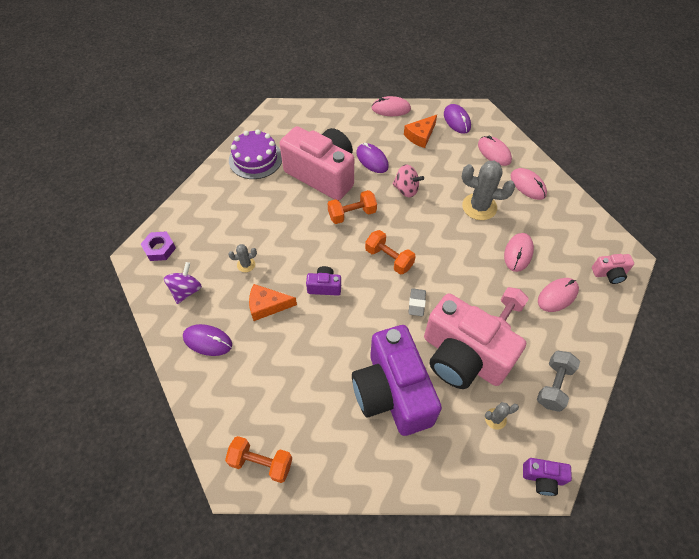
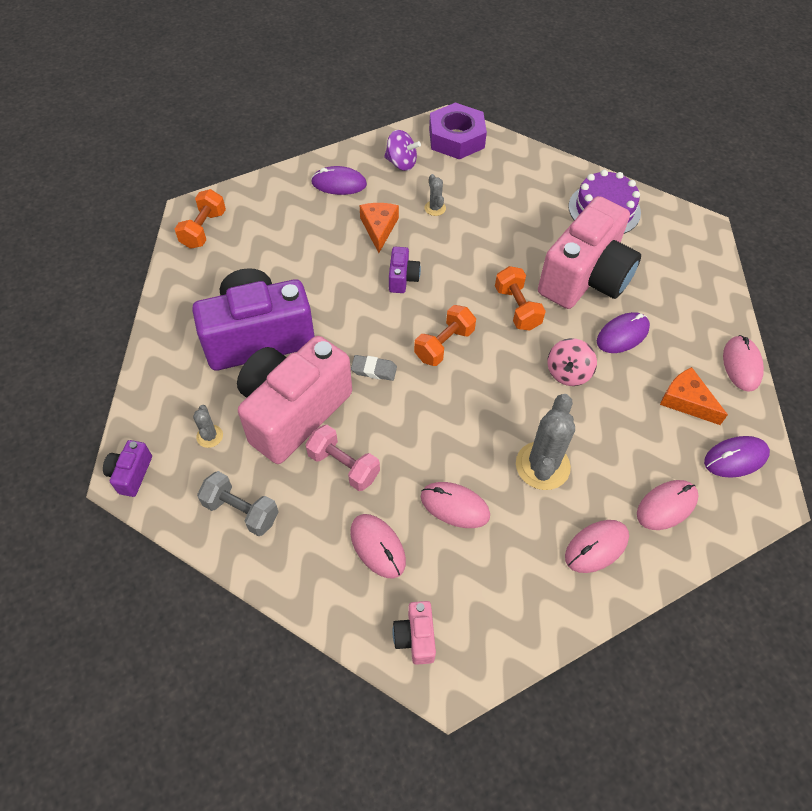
camera: 90 degrees right, 0 degrees up
purple nut [140,231,176,261] -> purple nut [429,102,487,159], size x1.71
purple mouse [183,324,232,356] -> purple mouse turned 75 degrees clockwise [311,166,367,195]

